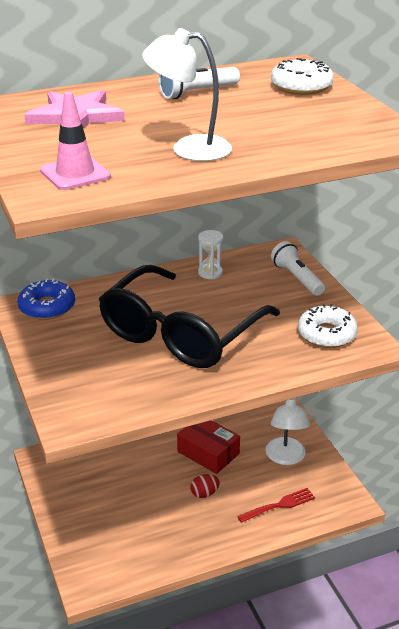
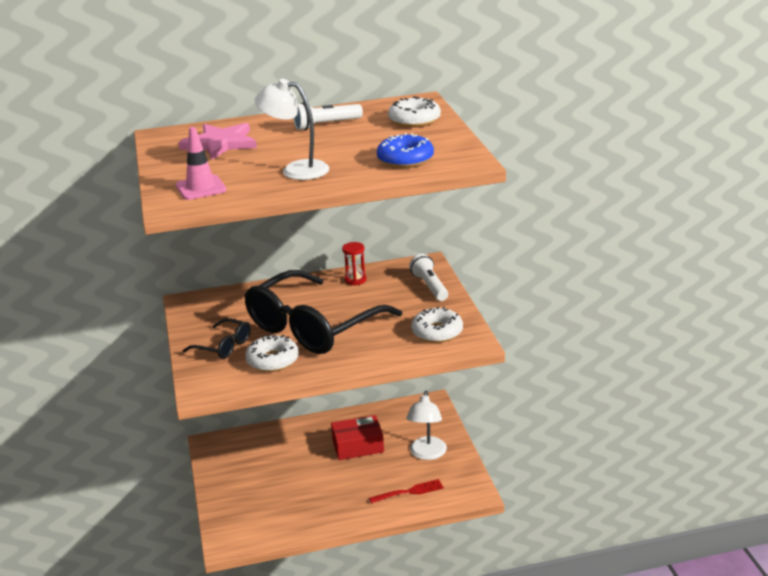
camera: 10 degrees right, 5 degrees down
blue donut [18,279,75,320] -> blue donut moved to [377,133,434,168]
red box [177,420,240,474] -> red box turned 60 degrees counterclockwise [331,415,384,460]
red egg [191,474,220,498] -> none
white hourglass [198,230,223,280] -> red hourglass [342,242,366,285]
none -> black glasses [183,318,251,359]
none -> white donut [245,335,299,372]

